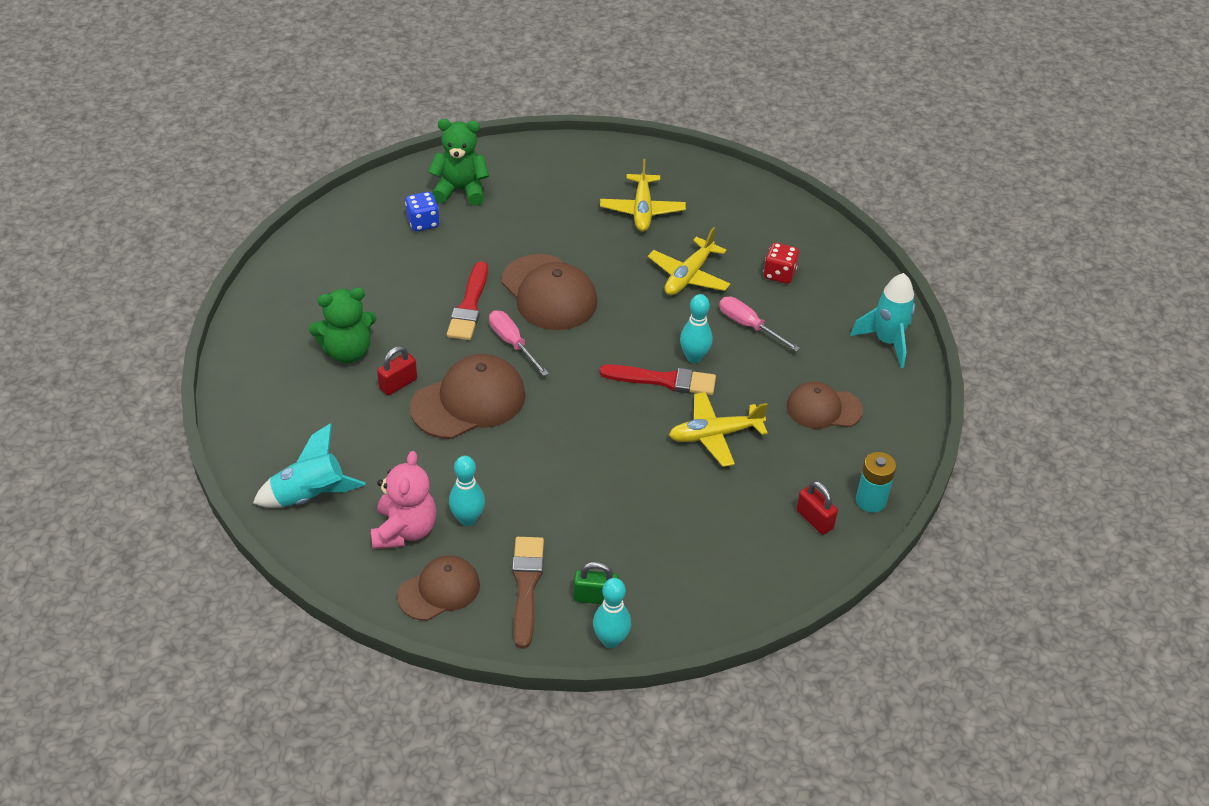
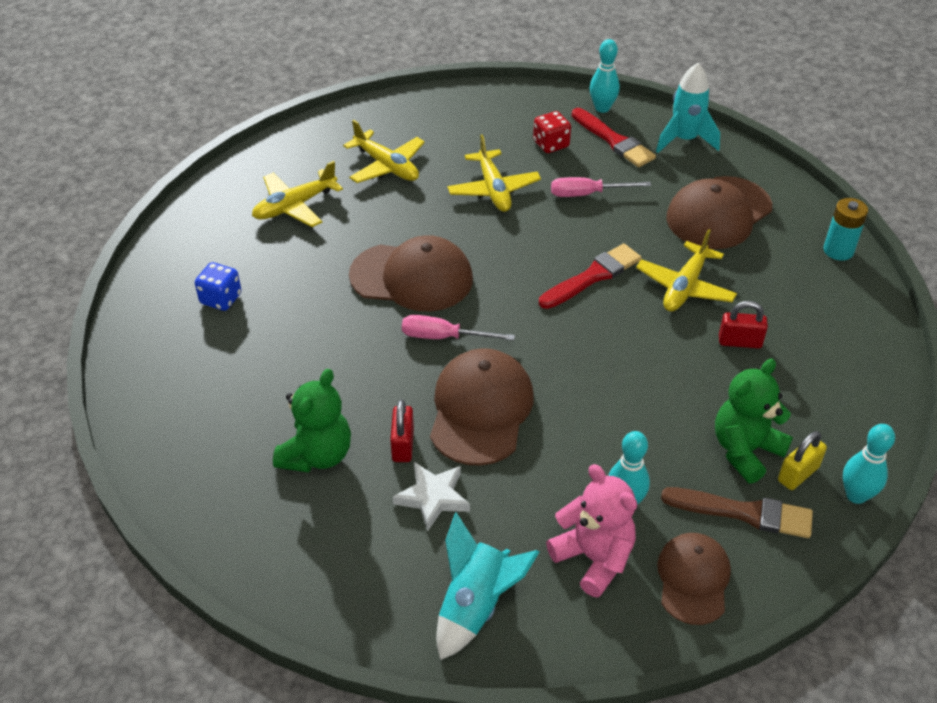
camera: 45 degrees left, 0 degrees up
green teddy bear [428,119,489,206] -> green teddy bear moved to [715,359,793,484]
red brush [447,261,488,340] -> red brush moved to [572,108,656,167]
brown brush [512,537,544,649] -> brown brush turned 150 degrees clockwise [661,487,813,538]
green padlock [574,562,619,604] -> yellow padlock [778,431,827,490]
turquoise bowling pin [680,294,712,363] -> turquoise bowling pin moved to [590,39,620,113]
brown cap [786,382,863,429] -> brown cap [666,176,772,249], size x1.56
red padlock [796,481,838,535] -> red padlock moved to [719,301,768,349]
none -> yellow plane [252,161,343,227]
none -> white star [393,462,470,531]

